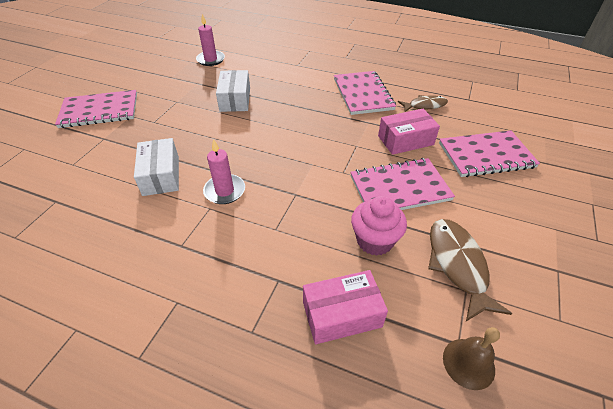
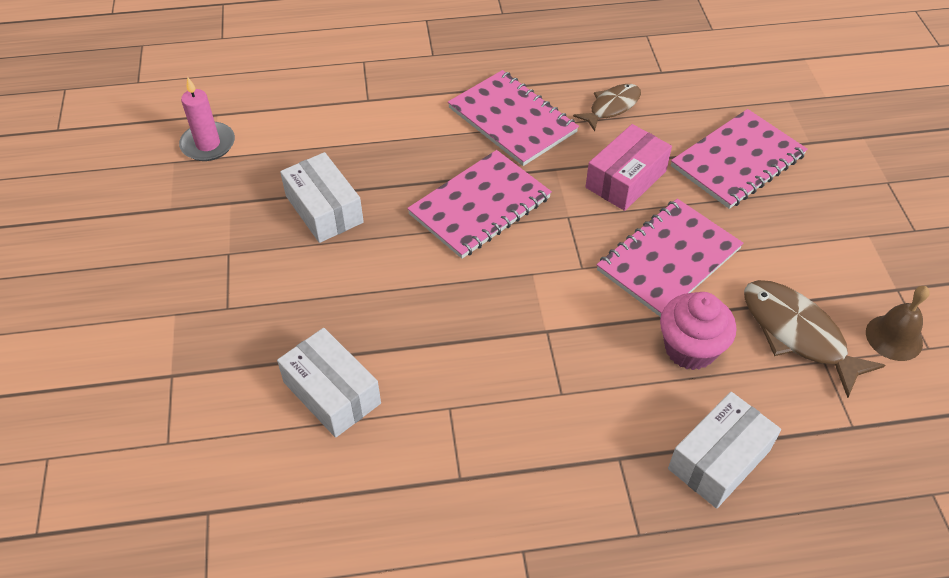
camera: 30 degrees left, 5 degrees up
pink notebook [55,90,137,128] -> pink notebook moved to [407,150,552,259]
pink candle [203,139,245,204] -> none
pink box [303,270,388,344] -> white box [668,392,781,508]
brown bell [443,327,500,390] -> brown bell moved to [866,286,930,361]

